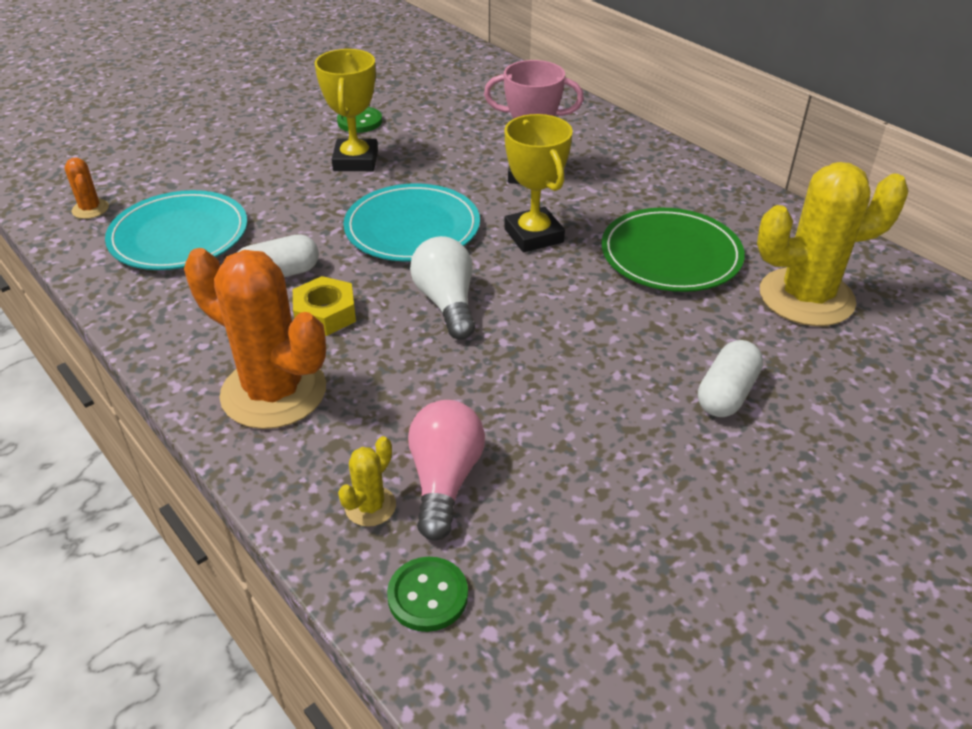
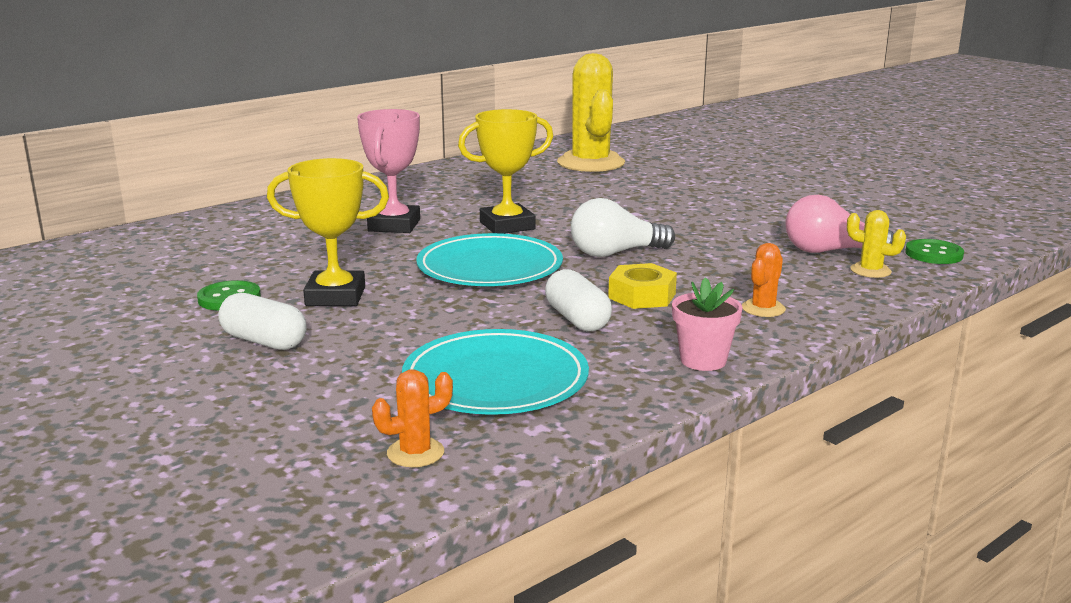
camera: 90 degrees left, 20 degrees down
orange cactus [184,248,326,429] -> orange cactus [742,243,786,317], size x0.43
green plate [601,208,745,292] -> none
white capsule [698,340,763,417] -> white capsule moved to [219,293,307,350]
none -> pink flower pot [672,277,742,371]

